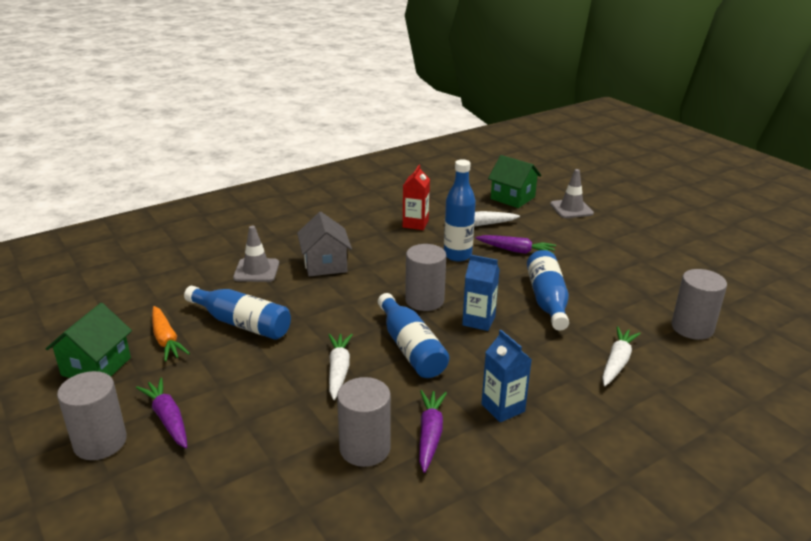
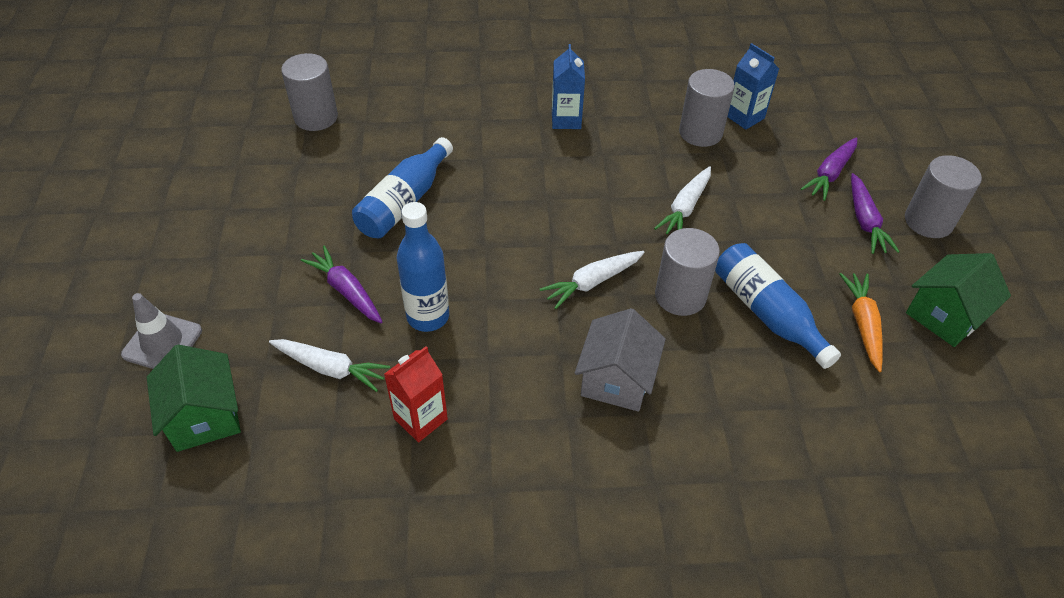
camera: 150 degrees left, 20 degrees up
grey traffic cone [233,226,279,282] -> none
blue bottle [378,293,449,378] -> none
grey cylinder [405,244,446,311] -> grey cylinder moved to [655,228,720,316]
purple carrot [419,390,447,473] -> purple carrot moved to [801,137,857,201]
blue carton [462,255,500,331] -> blue carton moved to [728,43,779,130]
white carrot [602,327,641,386] -> white carrot moved to [540,251,645,309]

